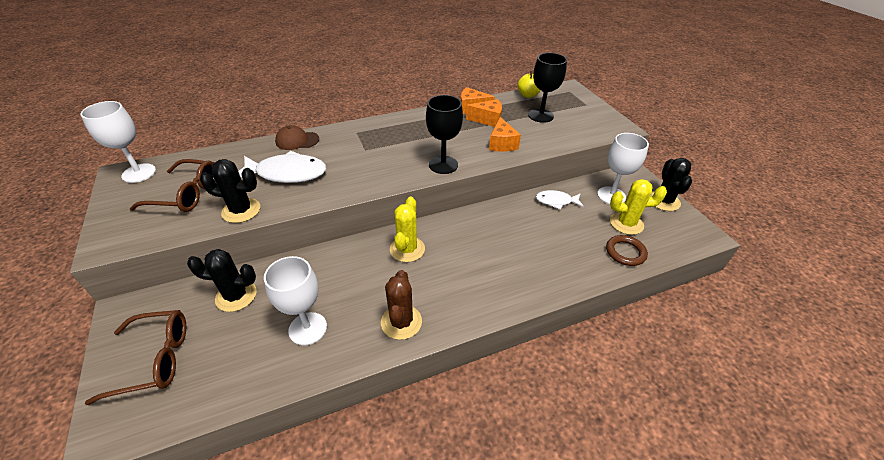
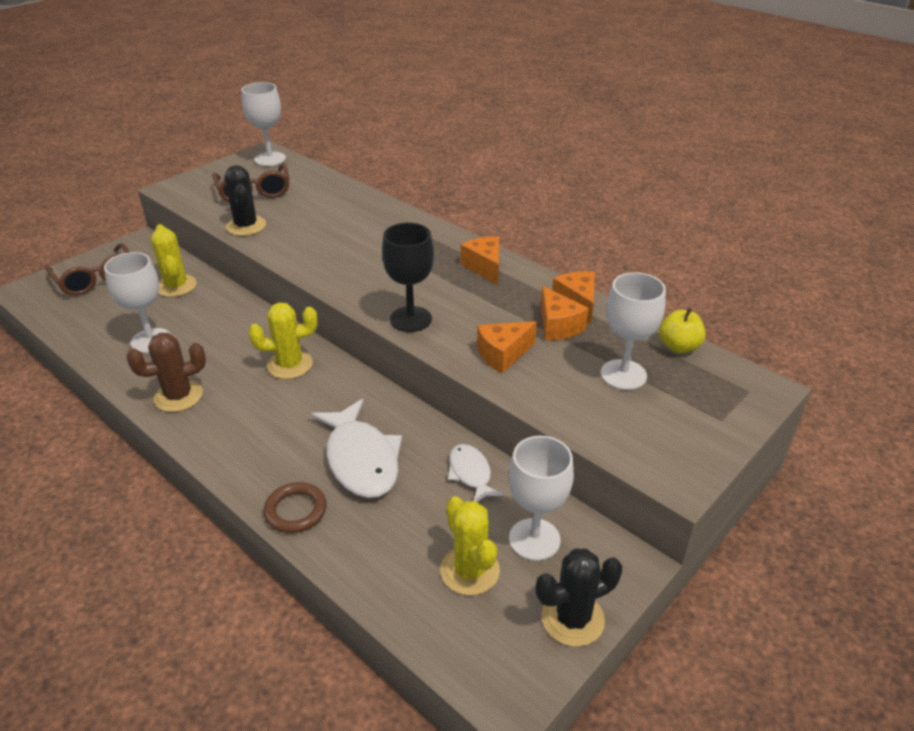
camera: 65 degrees right, 5 degrees down
black cactus [187,249,257,312] -> yellow cactus [151,224,197,297]
white fish [238,151,326,183] -> white fish moved to [311,399,402,498]
brown cap [275,125,319,150] -> none
black goblet [529,53,567,123] -> white goblet [600,272,666,390]
brown ring [606,235,648,266] -> brown ring moved to [264,482,327,533]
none -> orange cheese [461,236,499,285]

